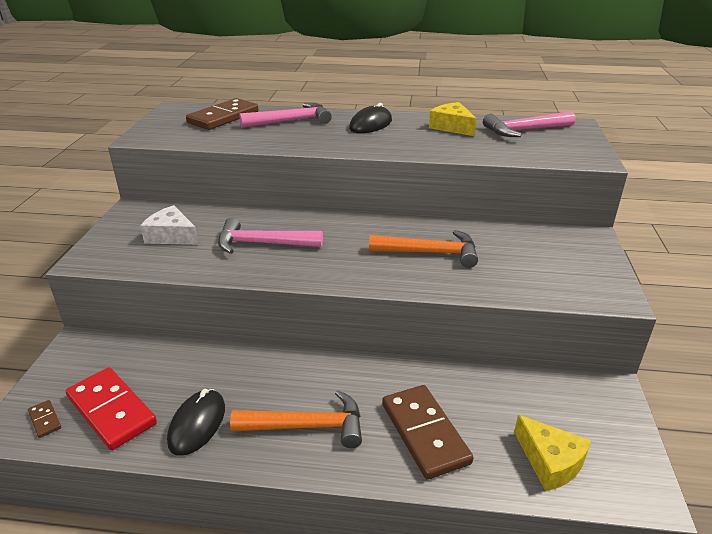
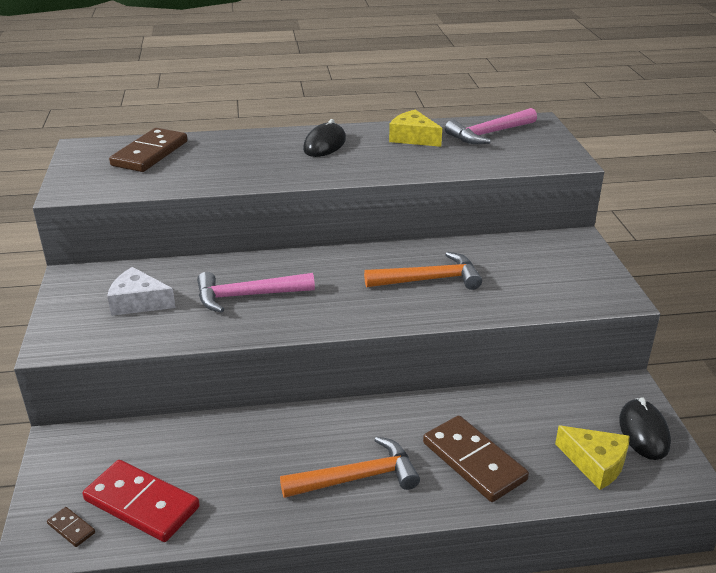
camera: 15 degrees left, 0 degrees up
black mouse [167,389,225,456] -> black mouse moved to [619,397,671,460]
pink hammer [239,103,332,128] -> none

